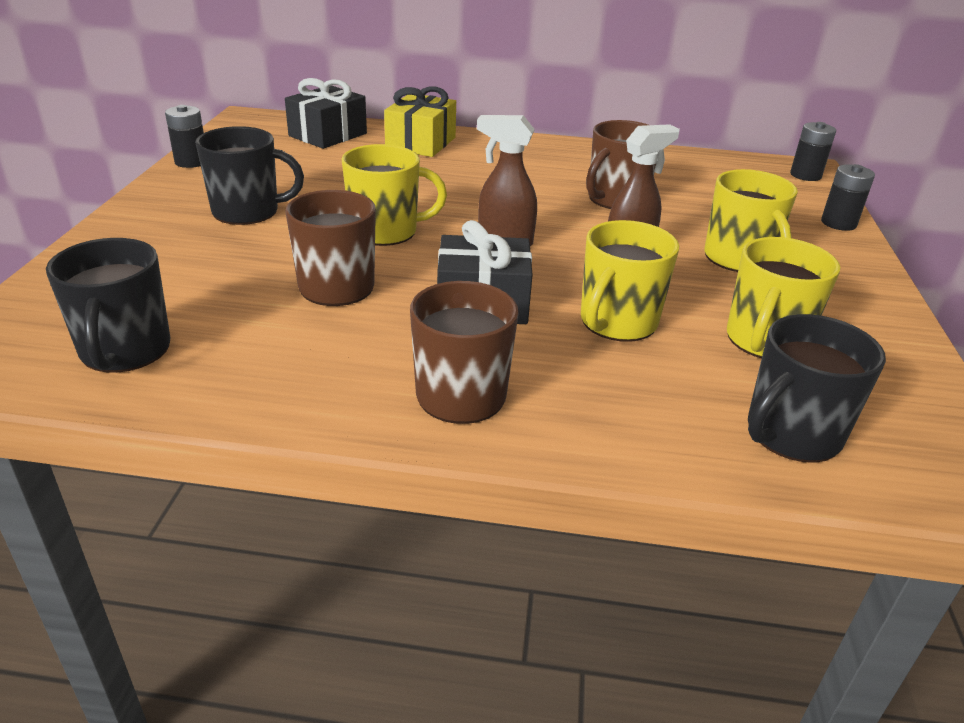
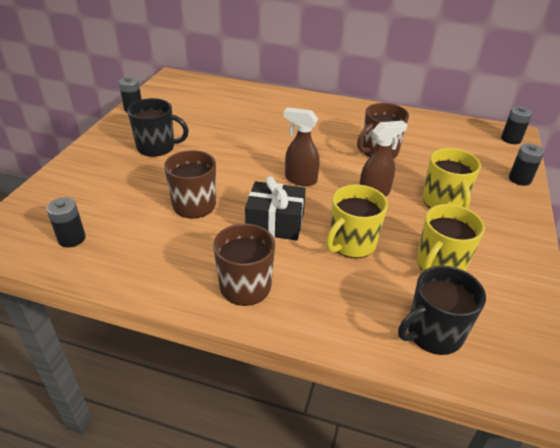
camera: 10 degrees right, 5 degrees up
black mug [46,238,170,373] -> black battery [46,197,86,248]
black gift [285,78,367,149] -> none
yellow mug [342,144,447,246] -> none
yellow gift [384,87,456,157] -> none

